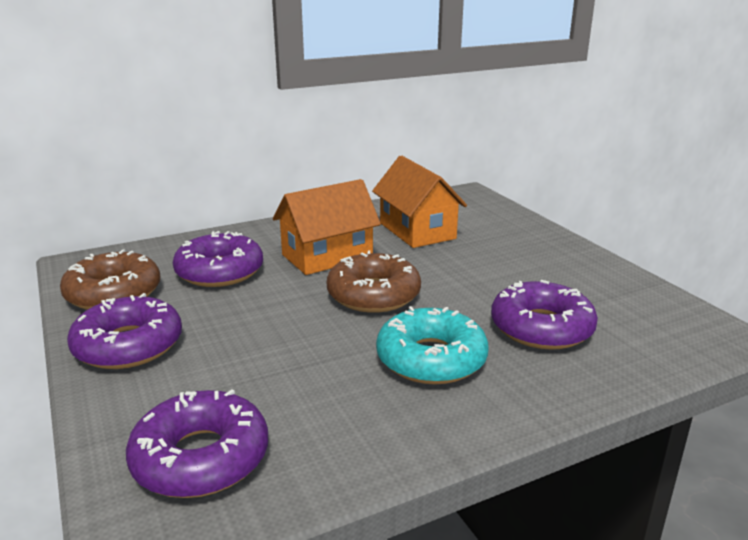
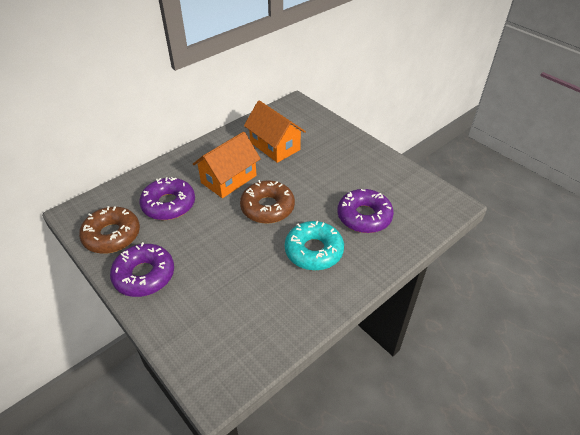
camera: 15 degrees left, 20 degrees up
purple donut [126,389,268,498] -> none

